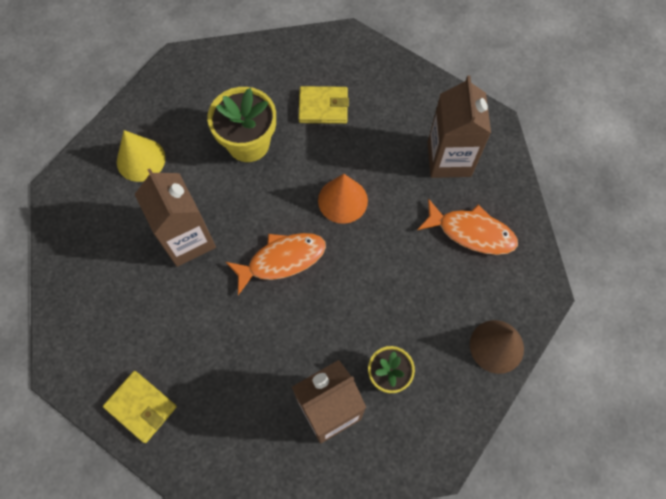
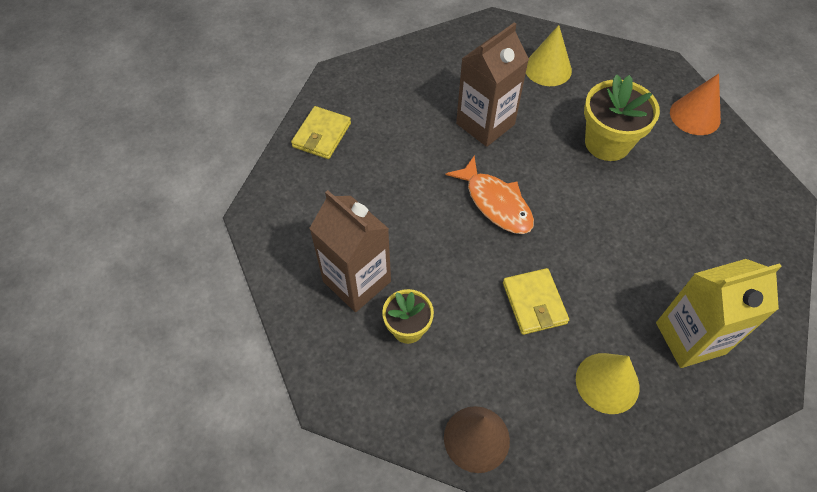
camera: 75 degrees right, 10 degrees down
yellow wallet [298,86,349,124] -> yellow wallet moved to [503,268,569,335]
orange cone [318,174,368,224] -> orange cone moved to [670,73,721,135]
orange fish [417,198,518,255] -> yellow cone [576,353,639,414]
brown carton [427,76,491,178] -> yellow carton [656,259,782,368]

